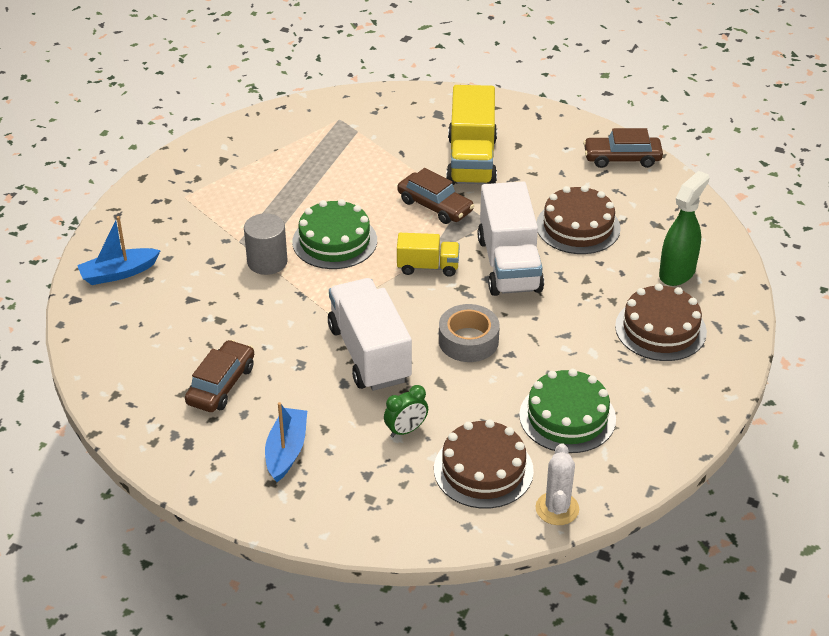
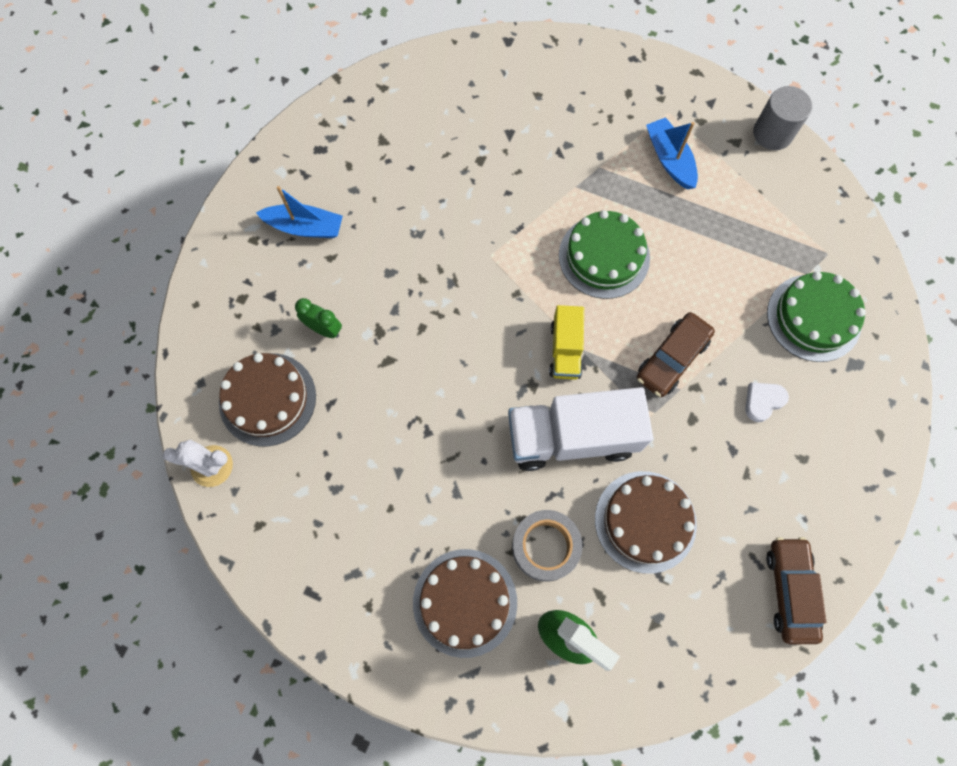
camera: 90 degrees right, 30 degrees up
blue boat [77,216,161,285] -> blue boat moved to [646,117,698,189]
brown car [185,340,254,412] -> none
grey cylinder [244,213,288,275] -> grey cylinder moved to [753,86,812,150]
white truck [328,278,412,391] -> none
green clock [384,385,428,437] -> green clock turned 150 degrees clockwise [295,298,342,338]
grey tape [439,304,500,362] -> grey tape moved to [512,510,582,582]
yellow truck [446,85,497,185] -> white heart [745,382,789,422]
green cake [519,369,616,453] -> green cake moved to [767,272,866,362]

